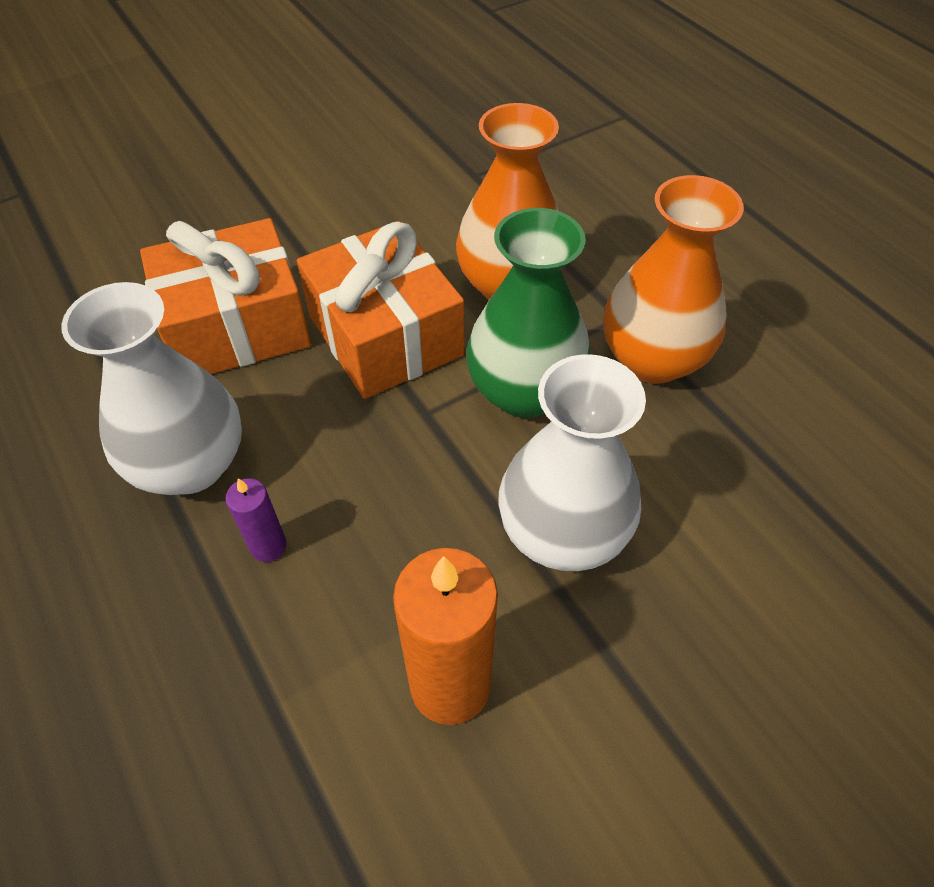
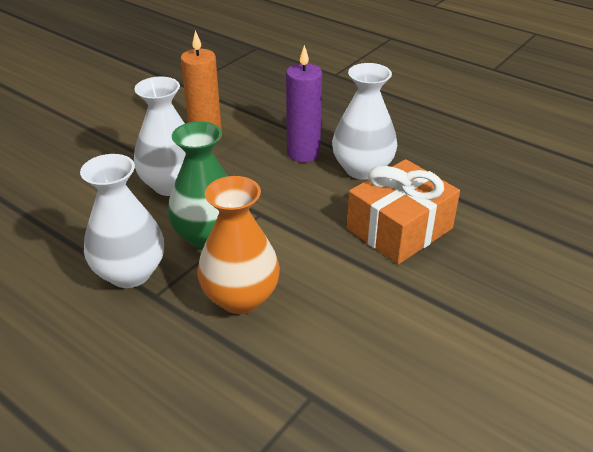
camera: 160 degrees right, 15 degrees down
purple candle [225,478,287,562] -> purple candle [286,45,322,163], size x1.99
orange gift [297,221,464,399] -> none
orange vase [603,175,744,384] -> white vase [80,154,164,288]

